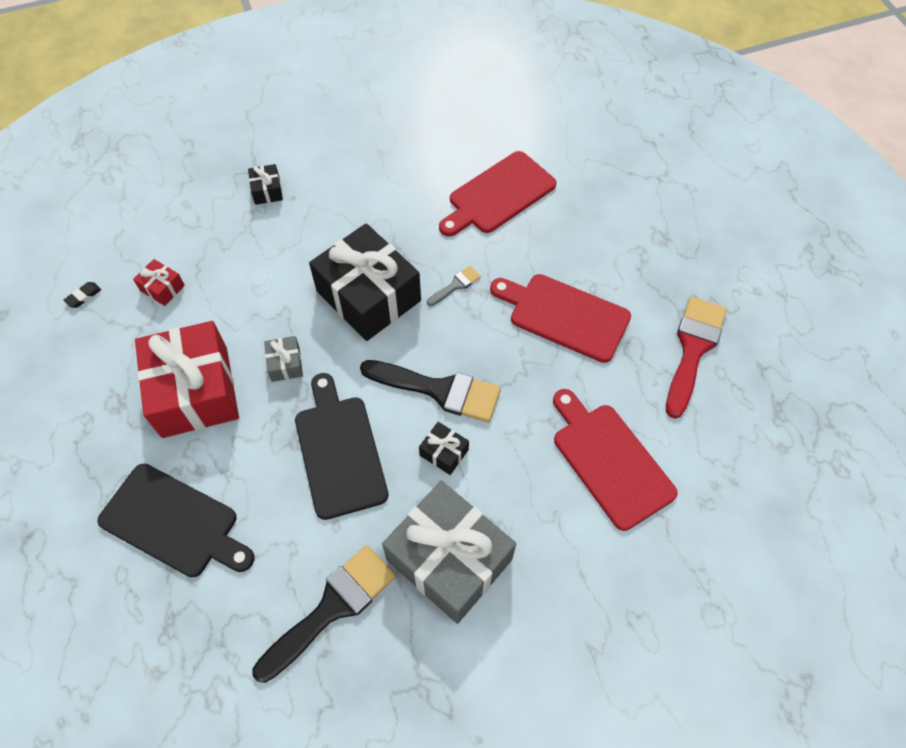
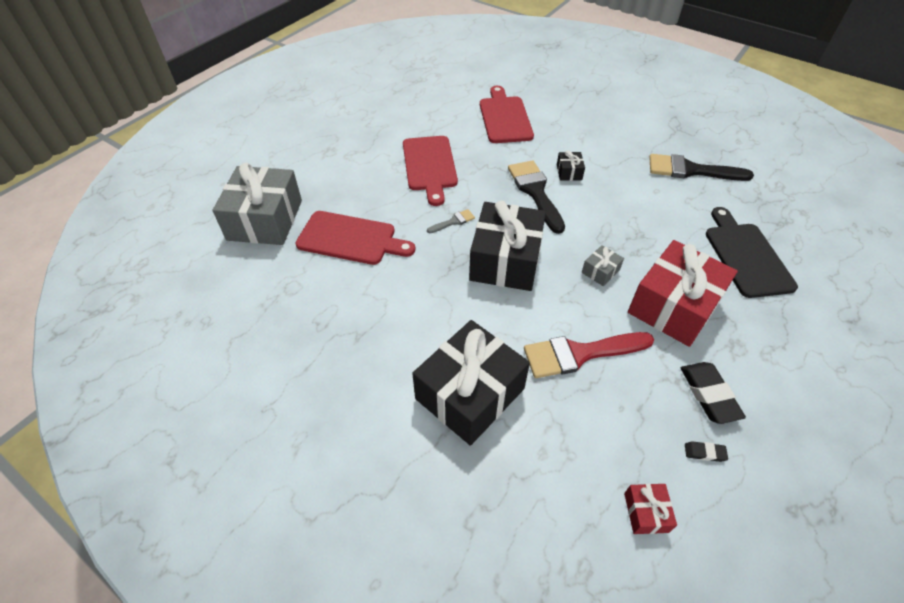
camera: 125 degrees left, 10 degrees down
red gift [133,259,185,306] -> red gift moved to [624,484,677,534]
black gift [248,164,283,205] -> black gift [412,320,530,446], size x2.38
black cutting board [295,373,389,520] -> none
grey gift [382,481,516,624] -> grey gift moved to [212,163,302,245]
grey brush [427,266,481,306] -> grey brush turned 135 degrees clockwise [427,209,475,233]
red cutting board [553,389,678,531] -> red cutting board turned 150 degrees clockwise [480,86,534,143]
red brush [666,297,727,419] -> red brush moved to [524,332,654,378]
none -> black eraser [681,362,746,424]

